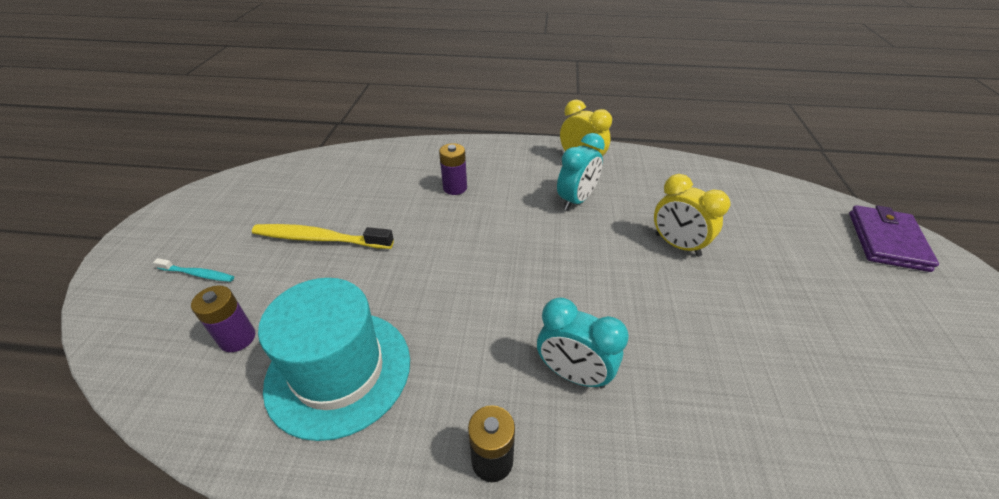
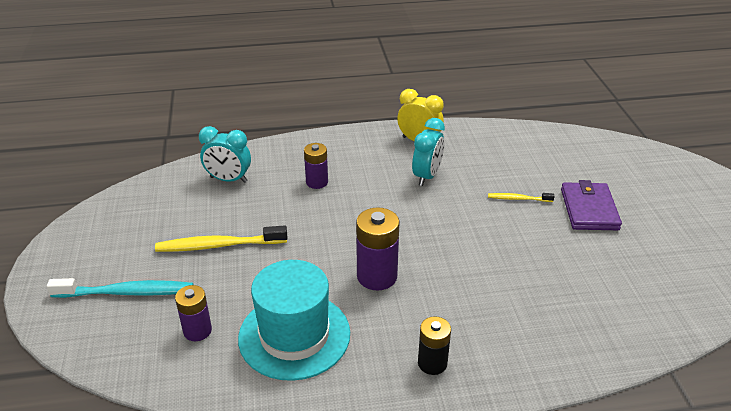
camera: 15 degrees left, 5 degrees down
turquoise toothbrush [153,258,234,282] -> turquoise toothbrush [47,278,193,298], size x1.86
turquoise clock [537,297,629,389] -> turquoise clock moved to [199,126,251,183]
yellow clock [654,174,730,257] -> yellow toothbrush [488,193,555,202]
purple wallet [849,205,939,272] -> purple wallet moved to [561,180,622,230]
none -> purple battery [356,207,400,291]

